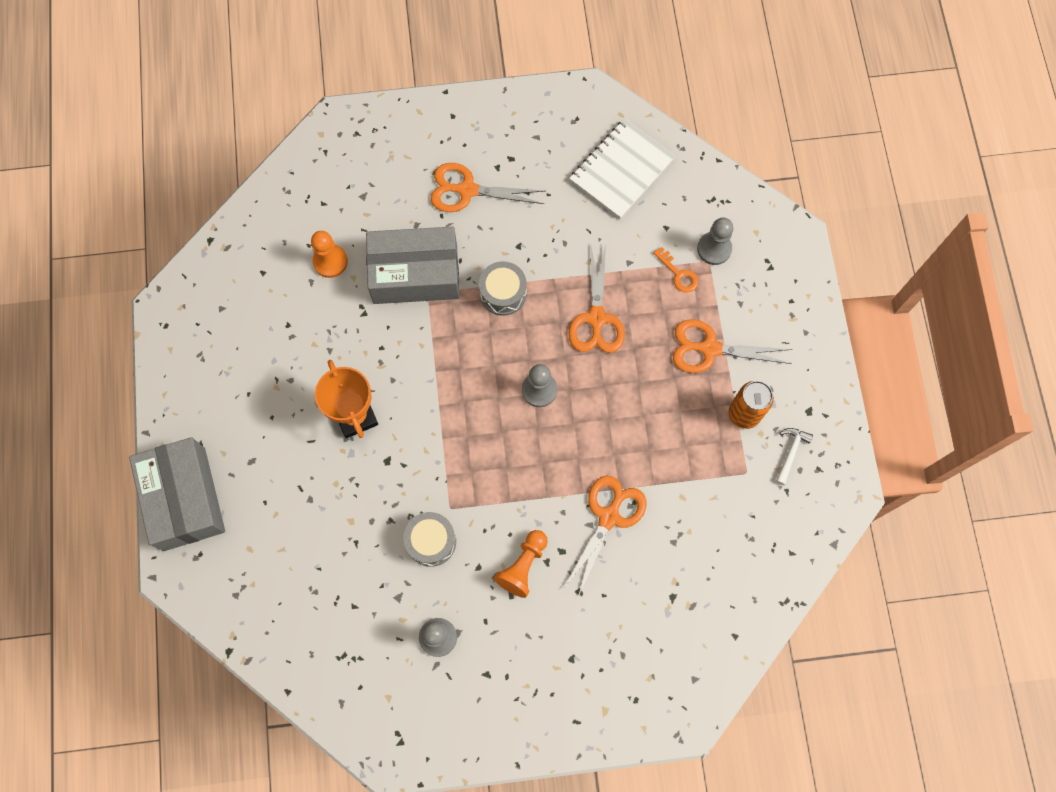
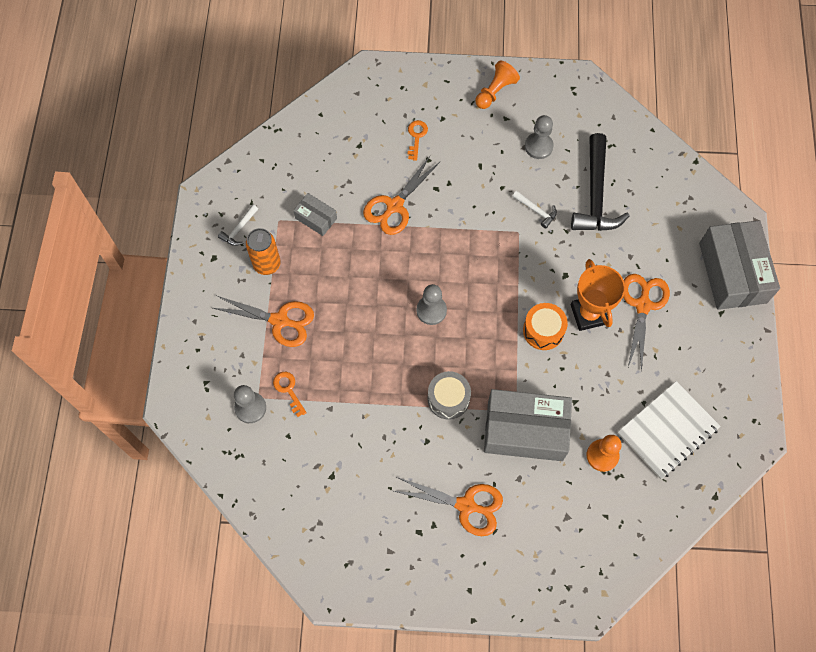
camera: 170 degrees left, 5 degrees down
grey drum [404,512,456,567] -> white hammer [512,191,557,229]
orange pawn [494,530,548,598] -> orange pawn moved to [475,60,520,109]
orange scissors [568,244,625,353] -> orange scissors moved to [623,274,670,371]
white notebook [569,119,675,219] -> white notebook moved to [618,381,721,479]
none -> grey box [293,193,337,236]
none -> orange key [408,120,428,161]
none -> orange drum [523,303,568,350]
none -> black hammer [571,133,629,231]

